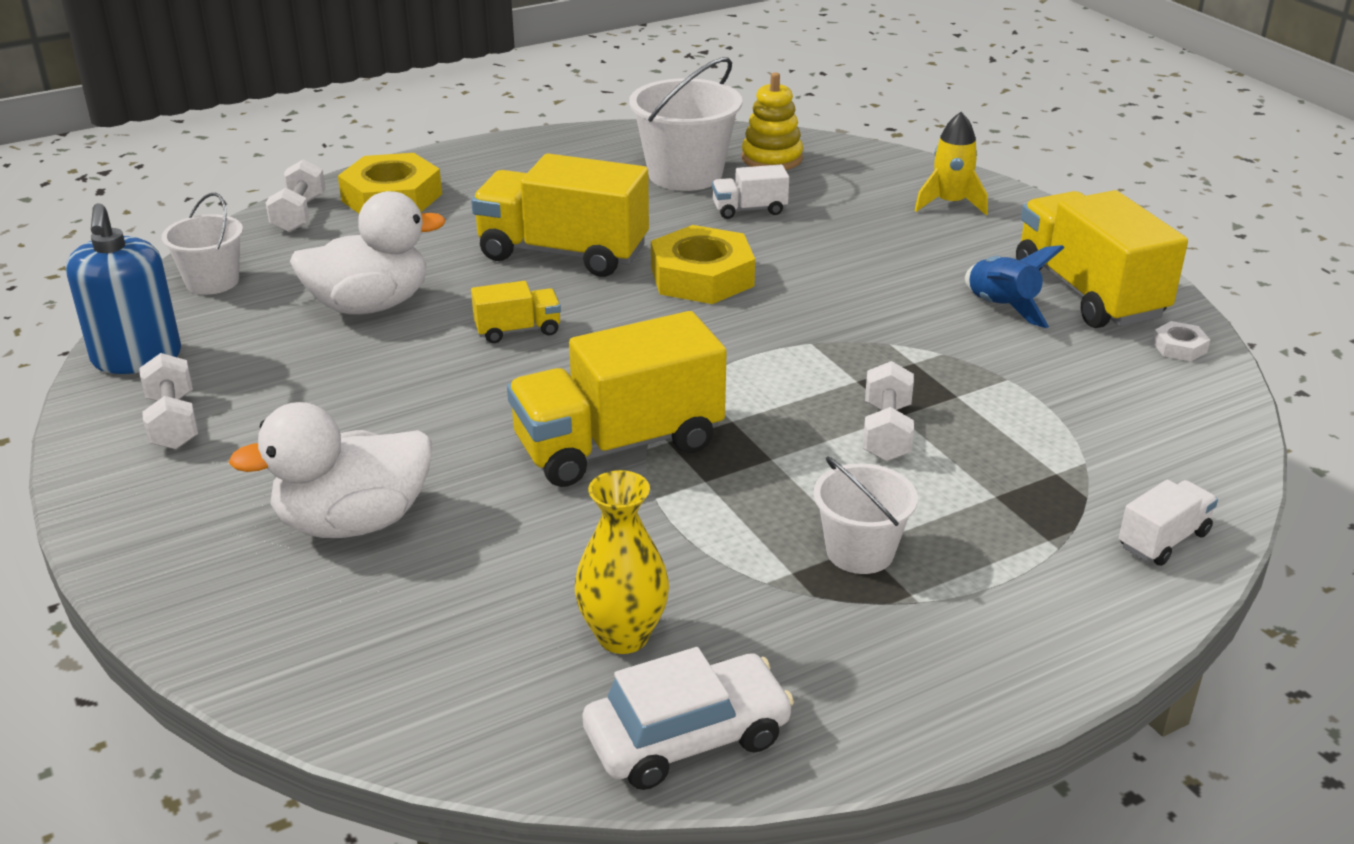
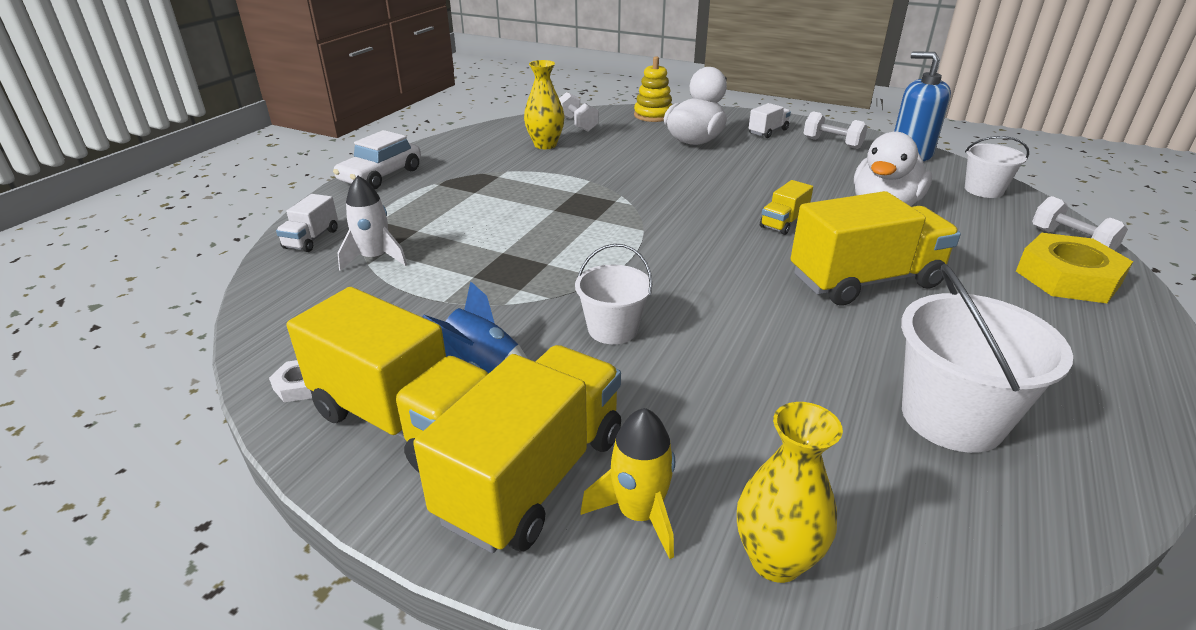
camera: 145 degrees right, 0 degrees up
yellow truck [507,311,727,487] -> yellow truck moved to [413,345,621,553]
white car [582,647,794,790] -> white car moved to [333,130,421,189]
yellow nut [651,225,755,304] -> none
white truck [712,165,789,219] -> white truck moved to [749,103,791,138]
yellow stacking toy [742,72,803,170] -> yellow stacking toy moved to [634,56,673,122]
white bucket [813,456,918,574] -> white bucket moved to [575,244,652,344]
white dumbbell [863,361,914,461] -> white dumbbell moved to [559,92,598,132]
none -> white rocket [337,176,407,271]
none -> yellow vase [737,402,843,583]

